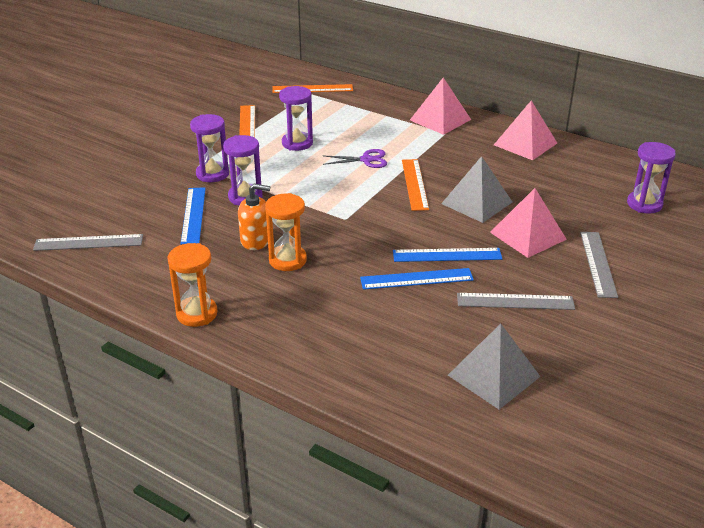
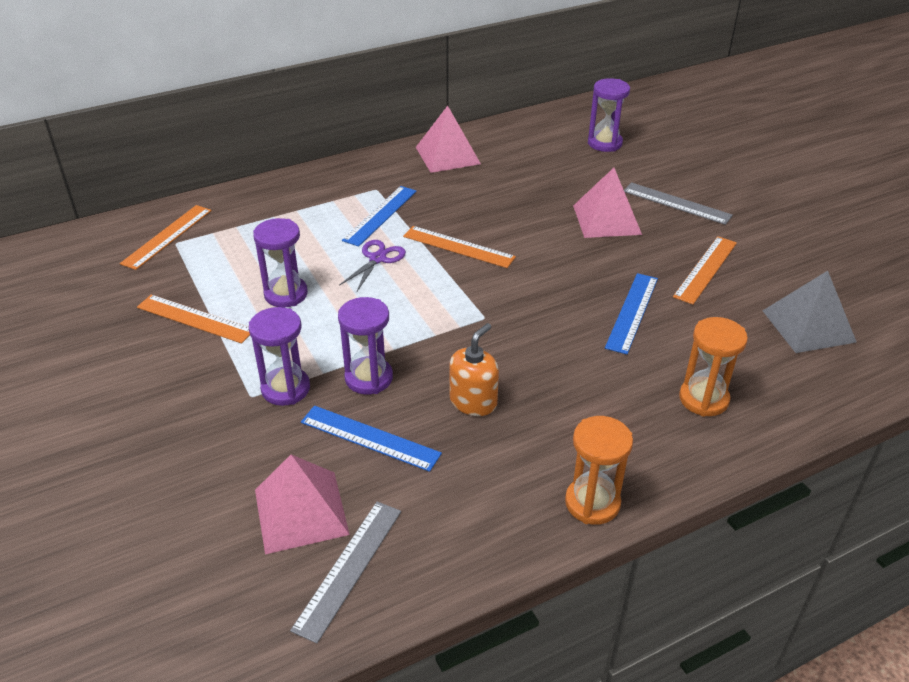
camera: 60 degrees left, 5 degrees up
orange hourglass [265,193,307,271] -> orange hourglass moved to [679,317,748,417]
blue ruler [393,248,502,262] -> blue ruler moved to [342,186,417,247]
pink pyramid [410,78,471,135] -> pink pyramid moved to [255,455,350,554]
grey pyramid [441,156,512,223] -> none
grey ruler [457,293,575,310] -> orange ruler [673,236,737,305]

